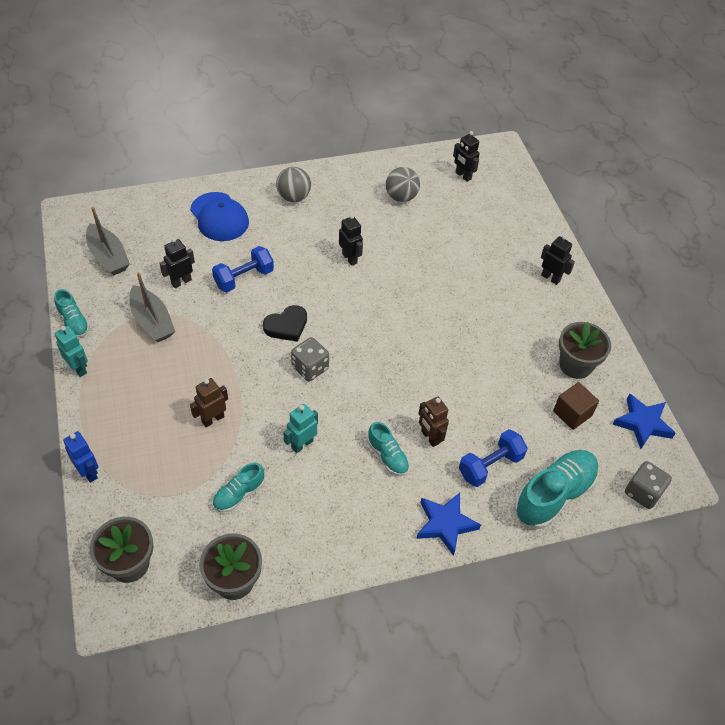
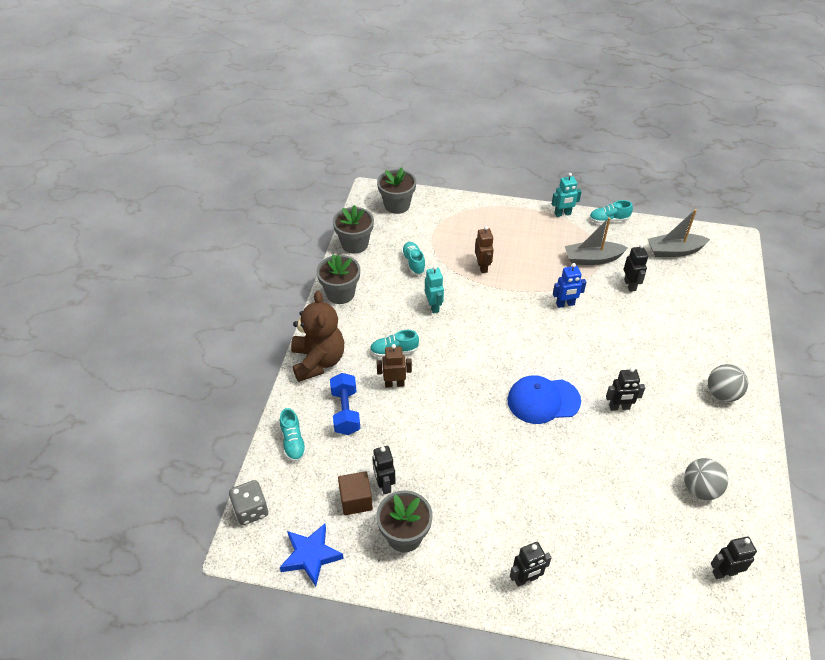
camera: 120 degrees right, 5 degrees down
blue robot [63,431,98,483] -> blue robot moved to [553,263,586,308]
blue cap [190,192,249,241] -> blue cap moved to [508,375,581,424]
blue dumbbell [212,246,274,292] -> none
black heart [263,305,307,342] -> none
grey dice [291,337,329,381] -> none
blue star [416,493,481,556] -> brown teddy bear [291,291,344,382]
turquoise shoe [514,450,599,529] -> turquoise shoe [280,408,307,462], size x0.55
none -> grey flower pot [317,254,360,304]
none -> black robot [372,446,396,494]

